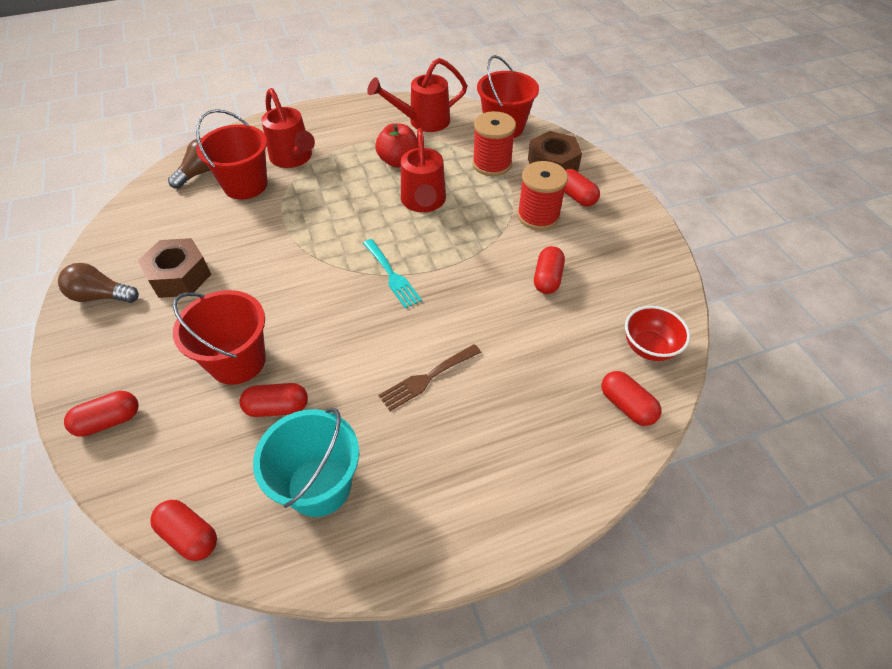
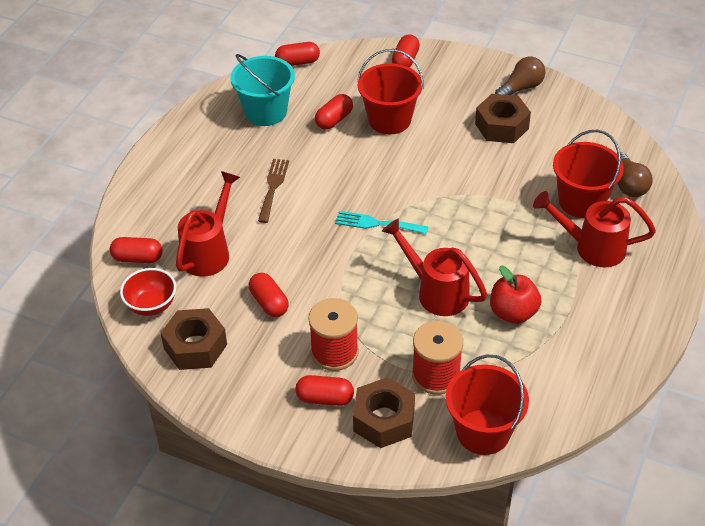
camera: 135 degrees right, 5 degrees down
red watering can [367,58,467,132] -> red watering can moved to [176,171,240,277]
none -> brown nut [161,308,227,370]

